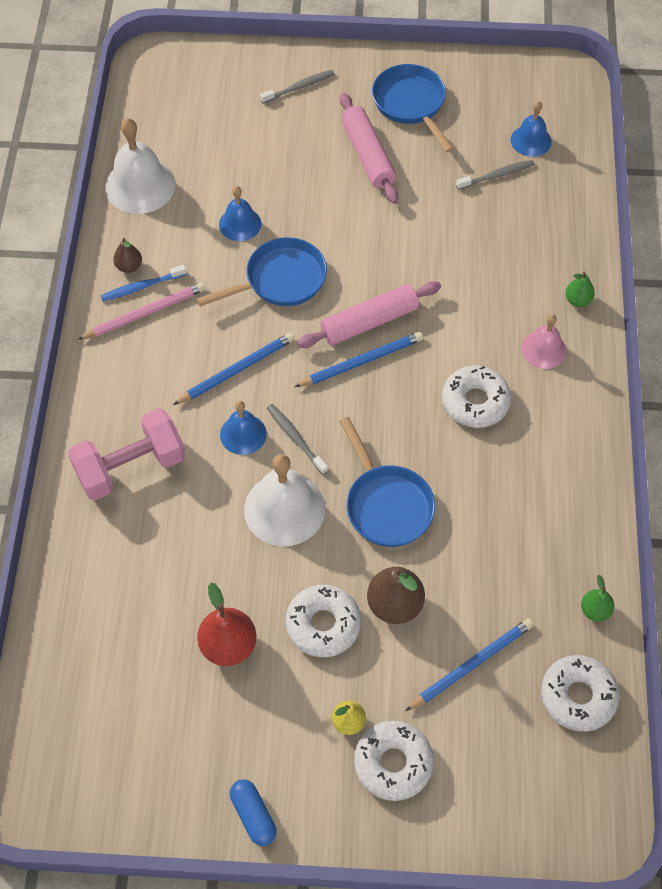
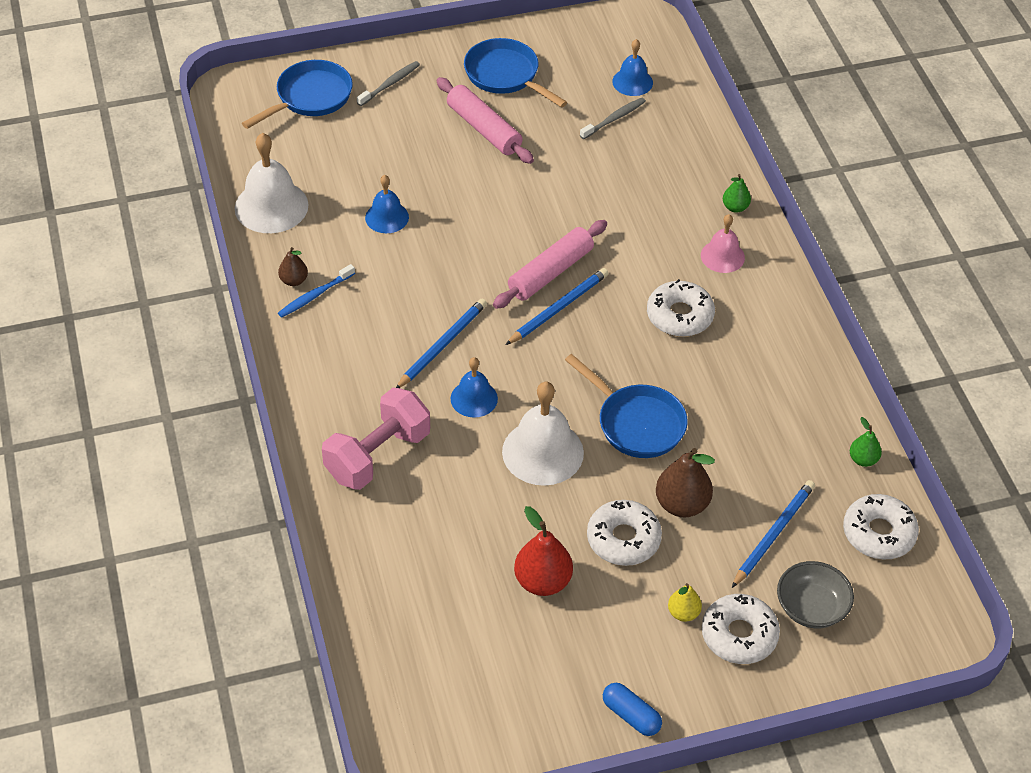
camera: 20 degrees left, 10 degrees down
pink pencil [77,282,206,340] -> none
blue pan [196,237,327,307] -> blue pan moved to [242,60,353,129]
grey toothbrush [267,404,328,475] -> none
none -> grey bowl [777,561,854,628]

